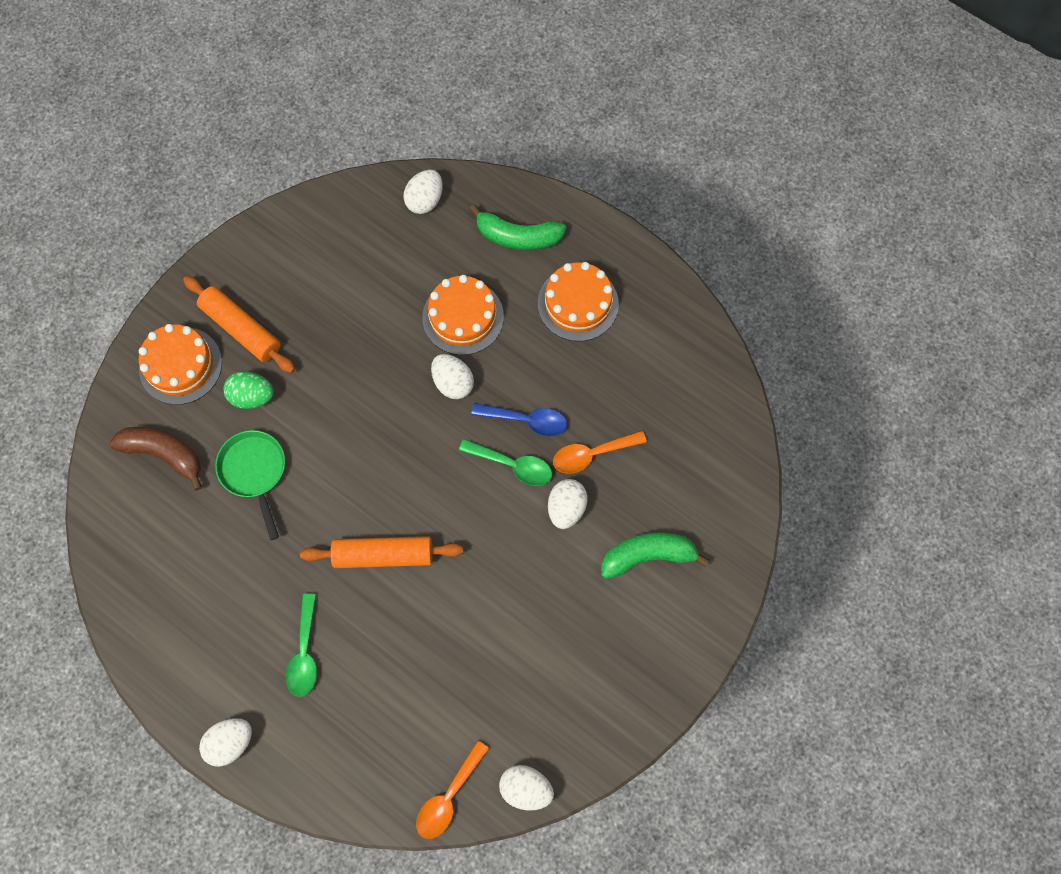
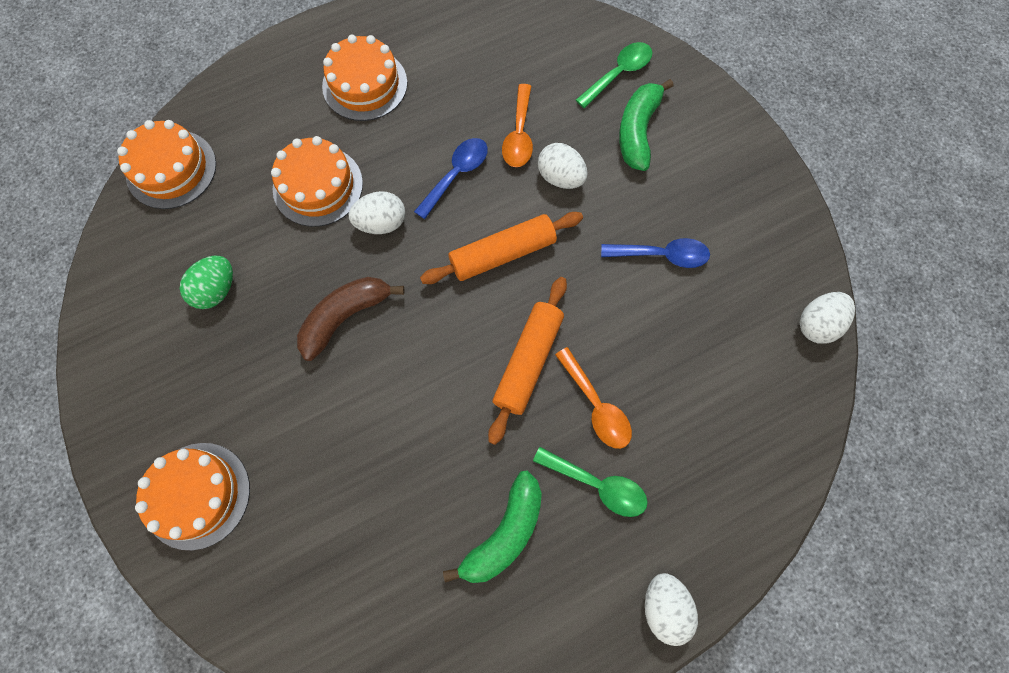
camera: 65 degrees left, 0 degrees up
brown banana [110,427,202,490] -> brown banana moved to [297,277,404,361]
orange rolling pin [183,276,295,373] -> orange rolling pin moved to [420,212,583,284]
green pan [215,430,285,540] -> none
green egg [223,371,274,409] -> green egg moved to [180,255,233,309]
white egg [403,170,443,214] -> orange cake [117,120,216,209]
orange spoon [416,741,489,839] -> orange spoon moved to [555,347,632,449]
green spoon [459,439,552,486] -> green spoon moved to [576,42,652,108]
green banana [469,205,566,250] -> green banana moved to [443,471,542,583]
none -> blue spoon [601,238,710,268]

